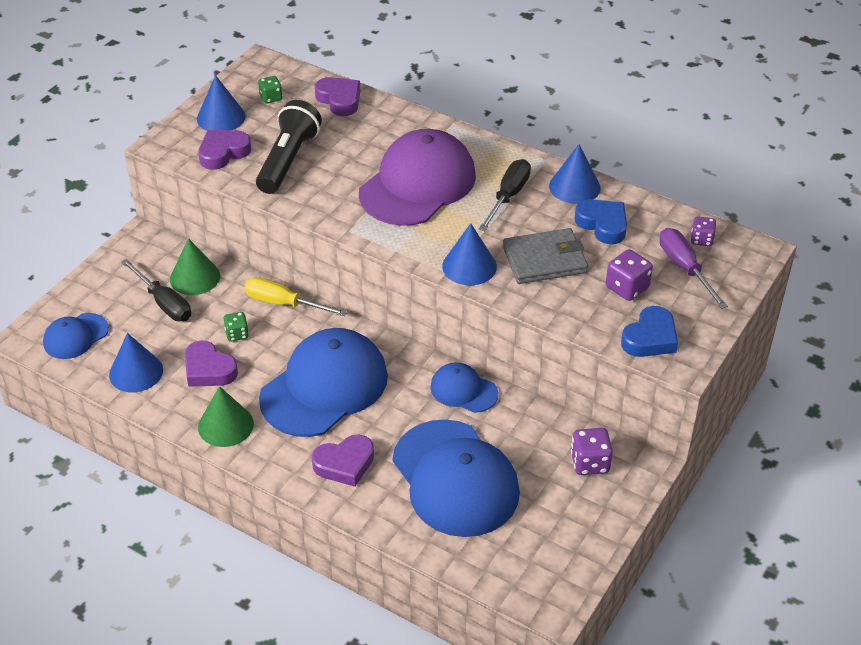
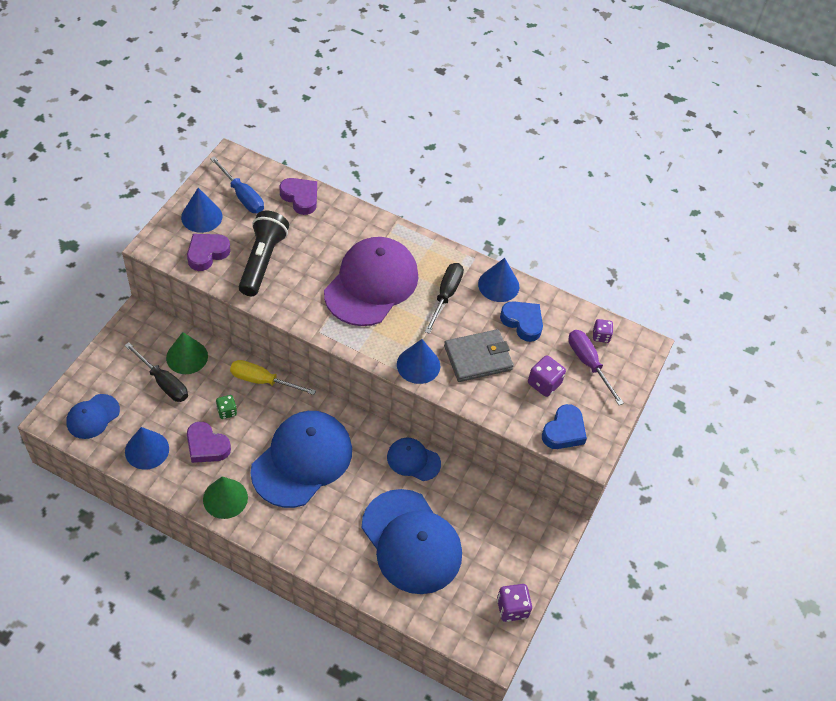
camera: 10 degrees left, 10 degrees up
green dice [258,76,283,104] -> blue screwdriver [210,156,264,213]
purple heart [312,434,374,487] -> none
purple dice [571,428,613,475] -> purple dice moved to [497,584,532,622]

